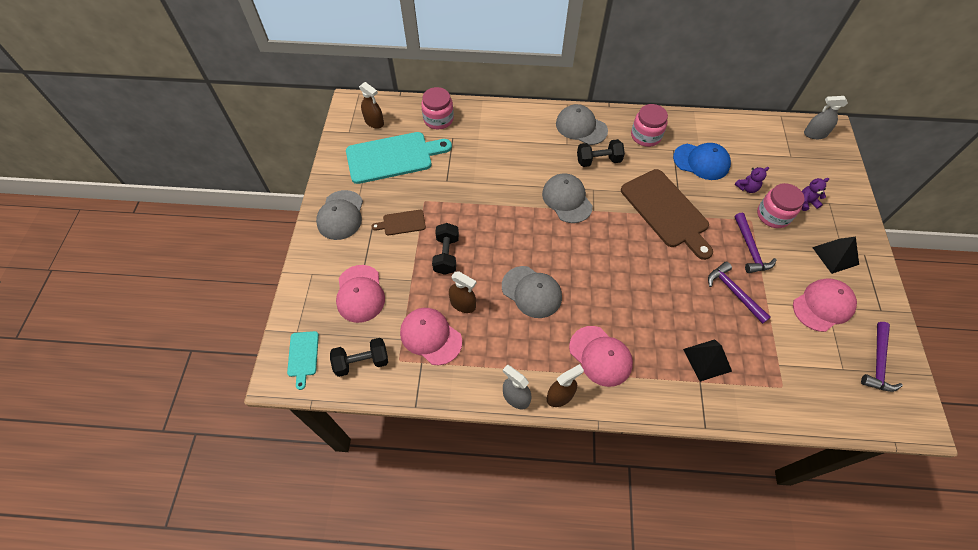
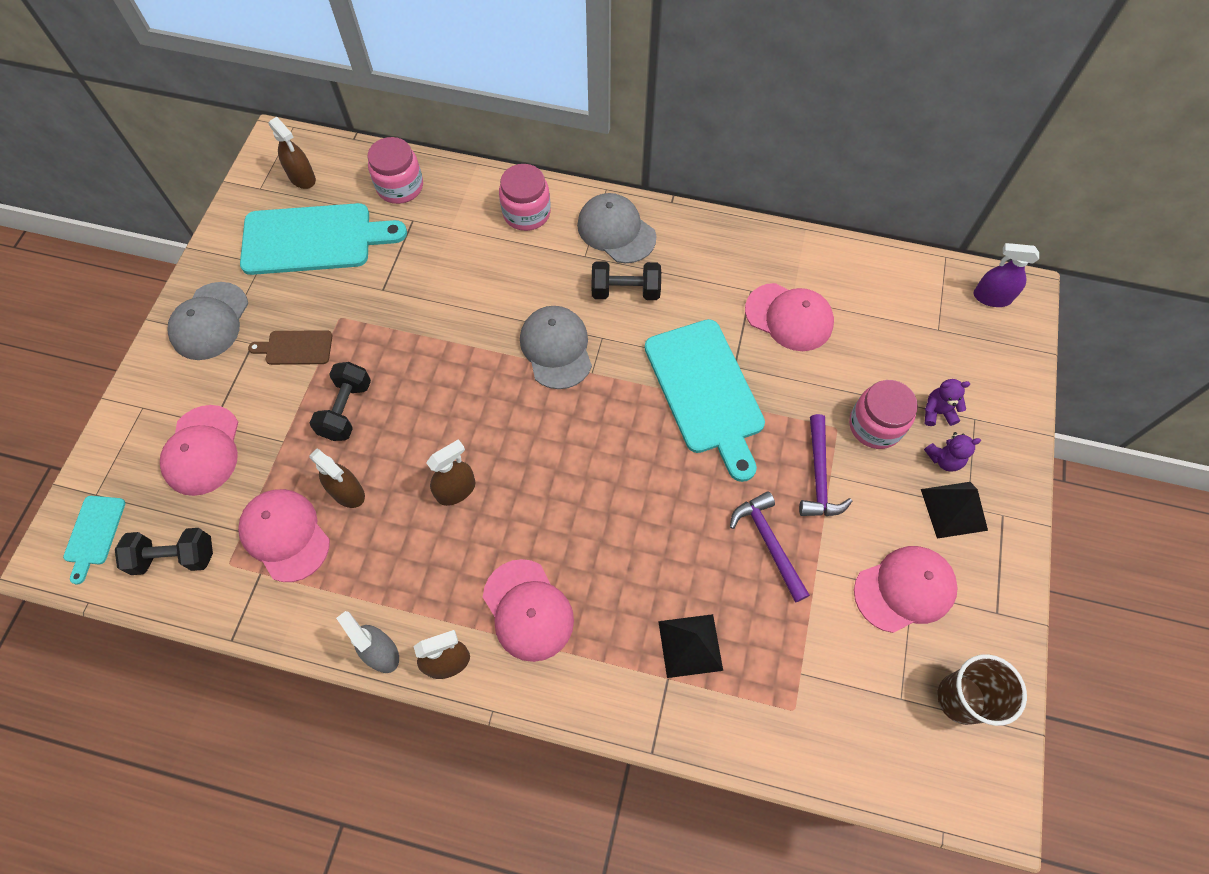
camera: 10 degrees right, 5 degrees up
grey cap [502,266,562,318] -> brown spray bottle [426,439,475,506]
brown cutting board [621,169,713,260] -> turquoise cutting board [645,319,765,482]
pink jar [631,104,668,147] -> pink jar moved to [499,164,551,231]
blue cap [673,143,731,180] -> pink cap [745,283,834,351]
purple teddy bear [735,167,769,193] -> purple teddy bear moved to [924,432,981,471]
grey spray bottle [804,96,848,139] -> purple spray bottle [973,243,1039,307]
purple hammer [861,322,903,392] -> brown cup [937,654,1027,726]

